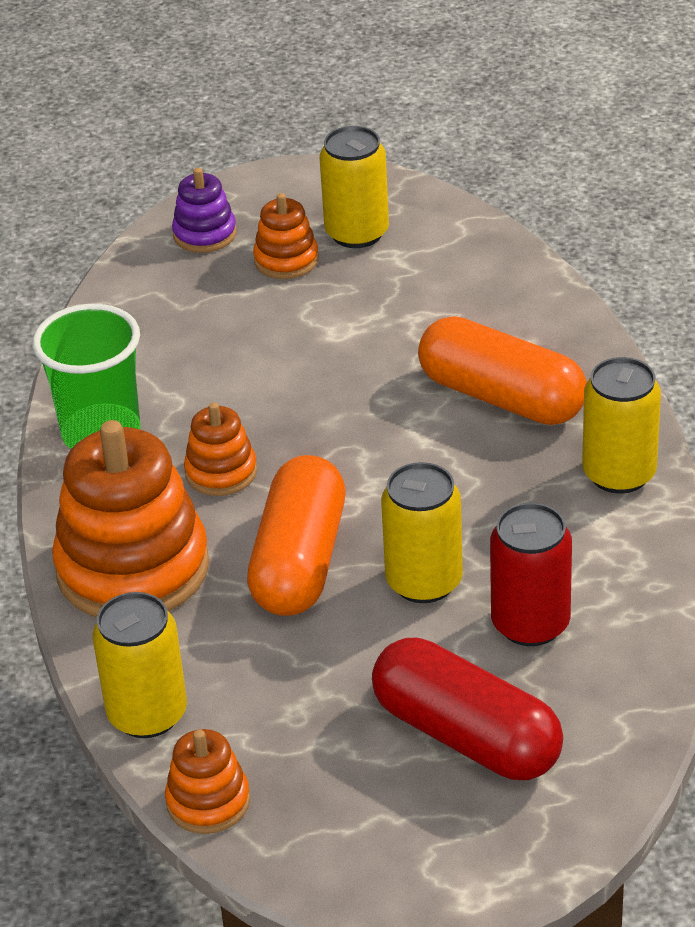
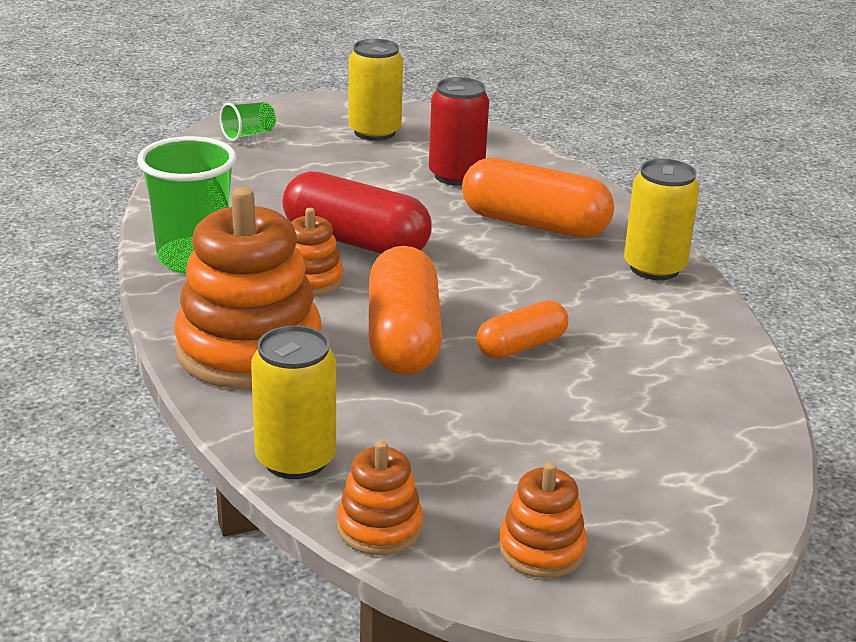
camera: 15 degrees left, 10 degrees down
purple stacking toy [172,168,237,253] -> green cup [220,102,276,142]
orange stacking toy [253,193,319,279] -> orange stacking toy moved to [499,462,587,578]
red capsule [372,638,563,780] -> red capsule moved to [282,171,432,254]
yellow can [381,462,463,603] -> orange capsule [476,300,569,359]
red can [490,503,572,646] -> red can moved to [429,77,489,186]

